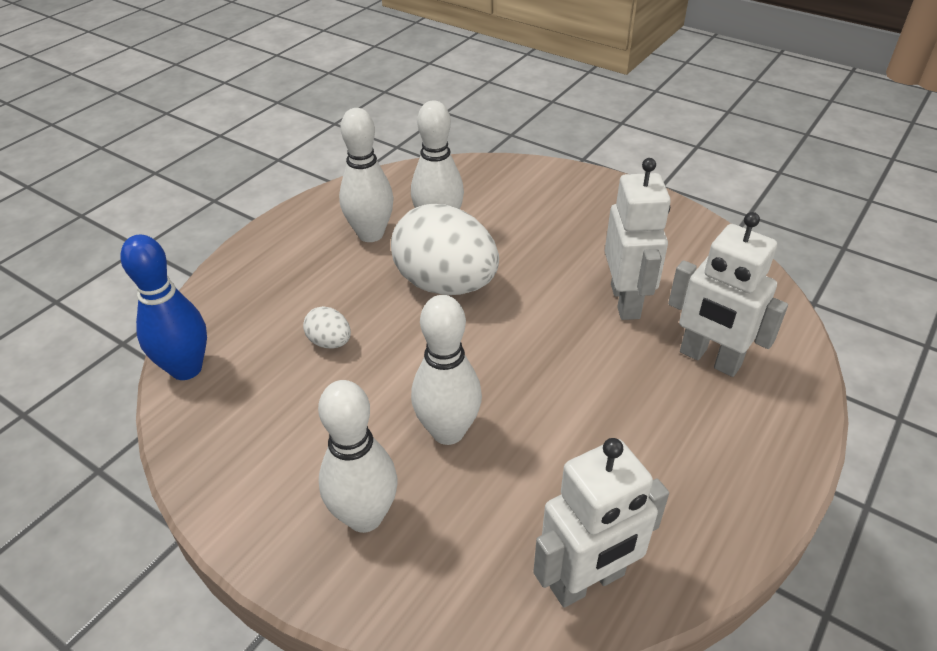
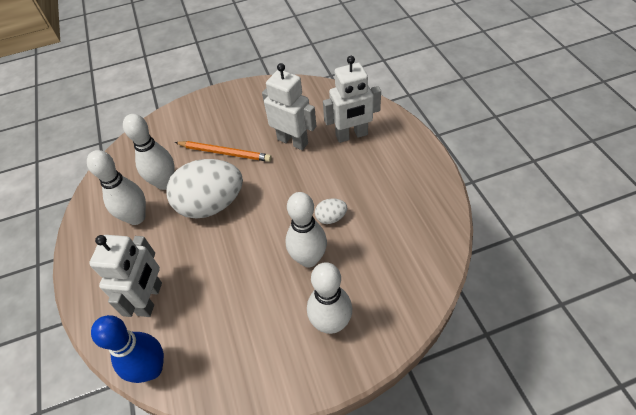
camera: 50 degrees left, 10 degrees up
white egg [303,306,351,348] -> white egg moved to [315,198,347,224]
white robot [533,438,669,608] -> white robot moved to [89,235,162,317]
none -> orange pencil [175,141,272,162]

